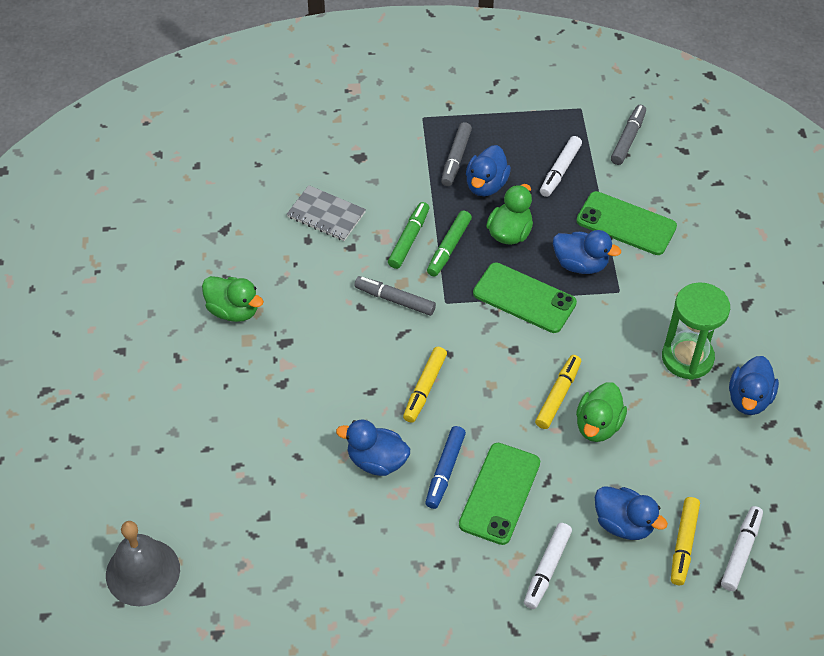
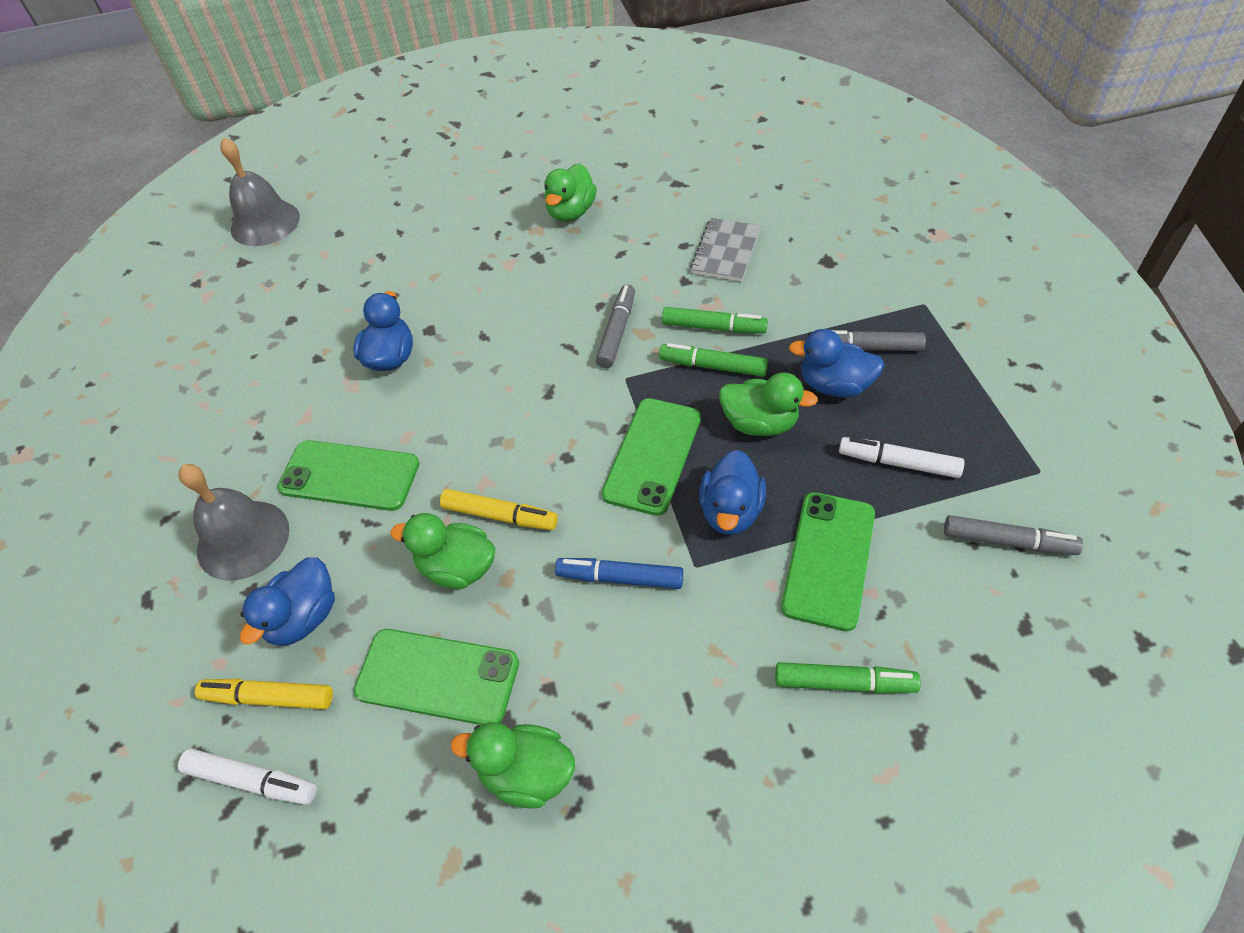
camera: 85 degrees right, 0 degrees up
yellow marker [403,347,447,423] -> none
blue marker [425,426,466,509] -> blue marker moved to [555,558,683,589]
white marker [524,523,572,609] -> grey bell [178,464,289,581]
green hourglass [662,282,730,380] -> none
blue duck [729,356,779,415] -> green duck [451,722,575,809]
none -> green phone [354,629,519,725]
none -> green marker [775,662,921,694]

